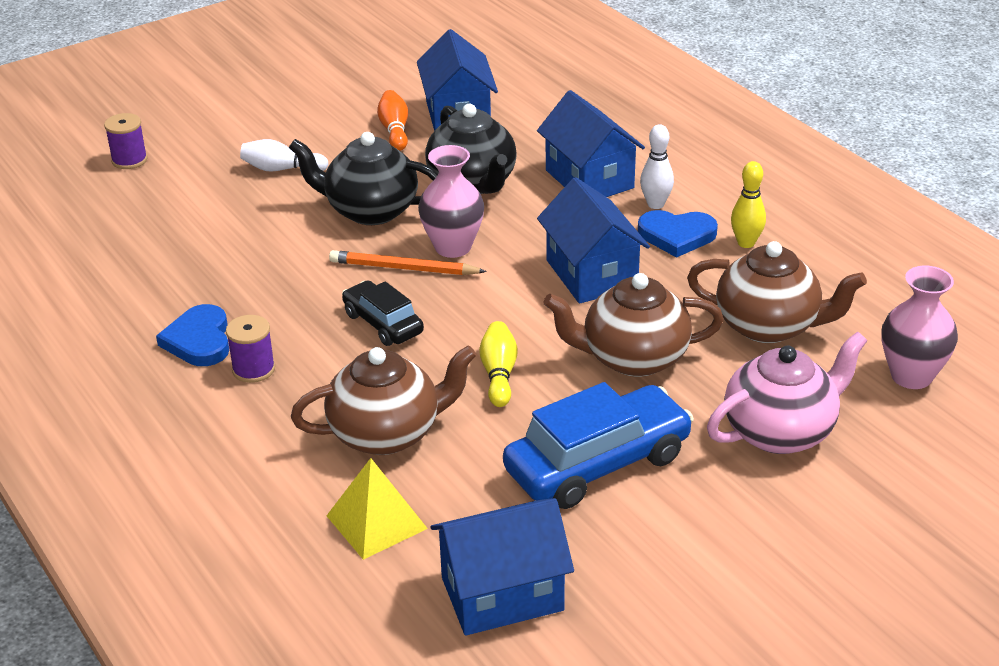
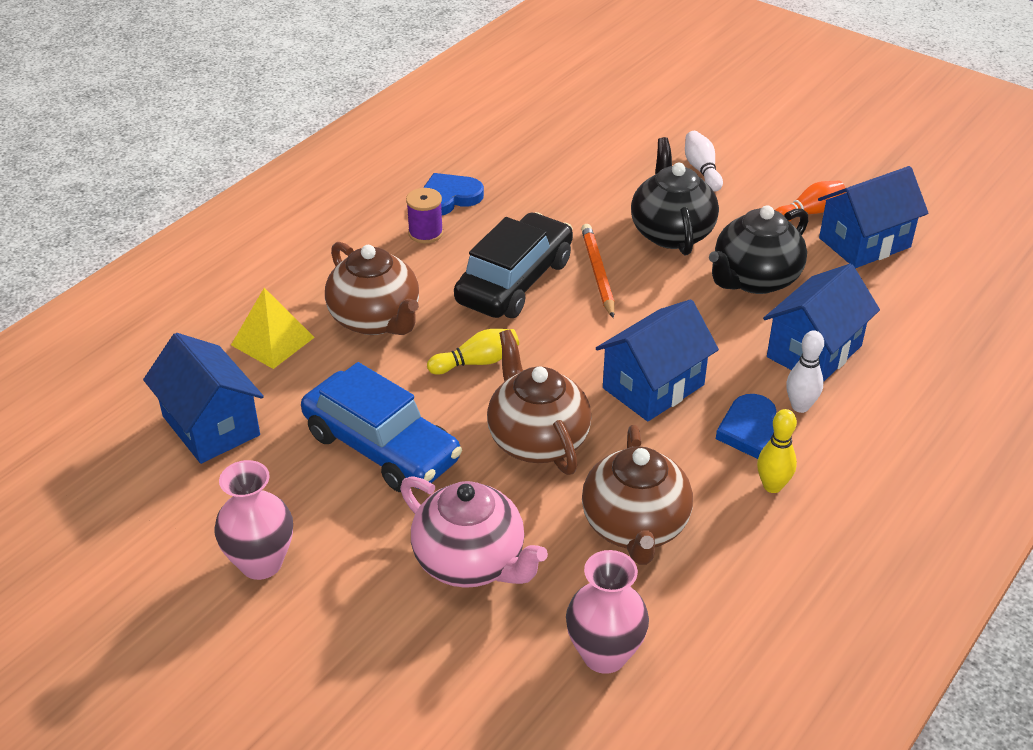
camera: 70 degrees right, 5 degrees up
purple spool [104,113,148,169] -> none
black car [342,280,424,346] -> black car [454,212,573,318], size x1.75
pink vase [418,145,484,258] -> pink vase moved to [214,460,293,580]

